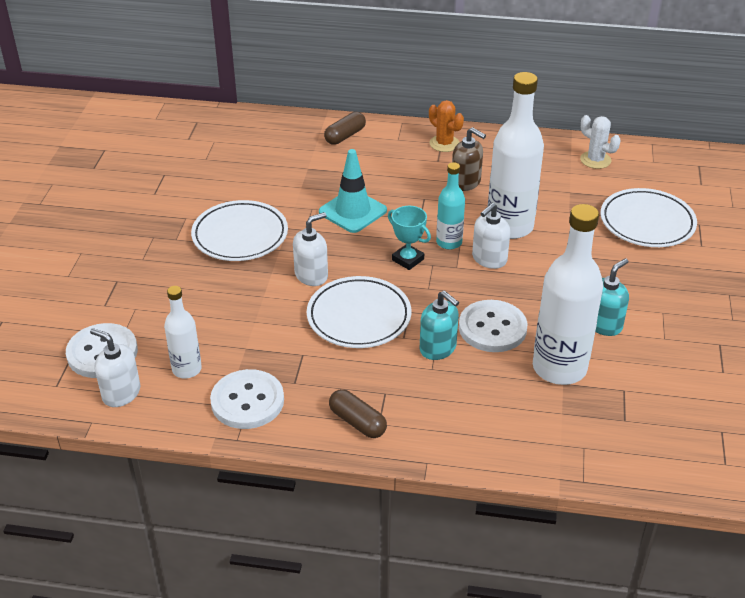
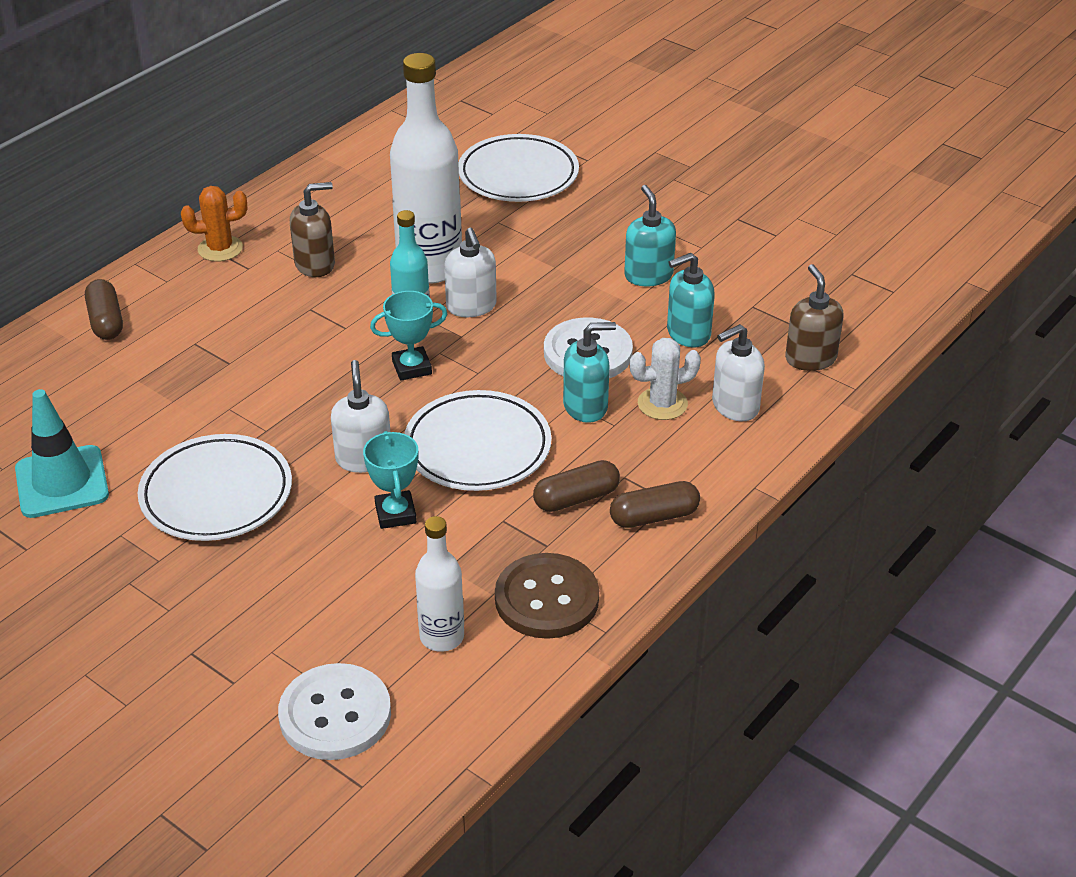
camera: 60 degrees left, 0 degrees up
white soap dispenser [90,328,140,407] -> white soap dispenser moved to [712,324,765,421]
white button [210,369,284,429] -> brown button [495,553,599,639]
turquoise traffic cone [319,149,387,233] -> turquoise traffic cone moved to [15,389,109,518]
white bottle [533,204,603,385] -> turquoise soap dispenser [667,253,715,347]
white cactus [580,115,620,169] -> white cactus moved to [630,338,701,420]
none -> turquoise trophy [363,431,418,529]
none -> brown capsule [533,460,620,512]
none -> brown soap dispenser [785,264,844,371]

